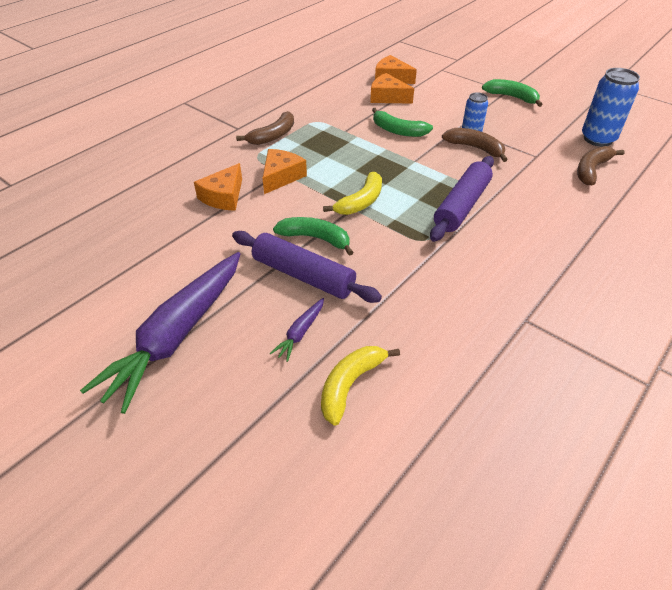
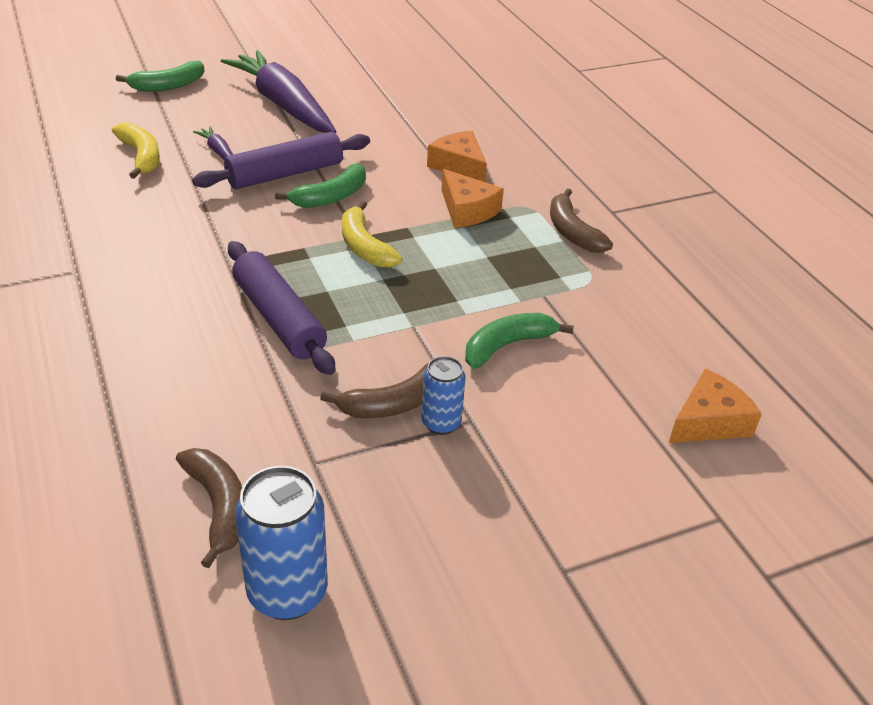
camera: 115 degrees right, 5 degrees down
orange cheese [370,73,414,104] -> none
green banana [482,79,543,107] -> green banana moved to [116,61,205,92]

